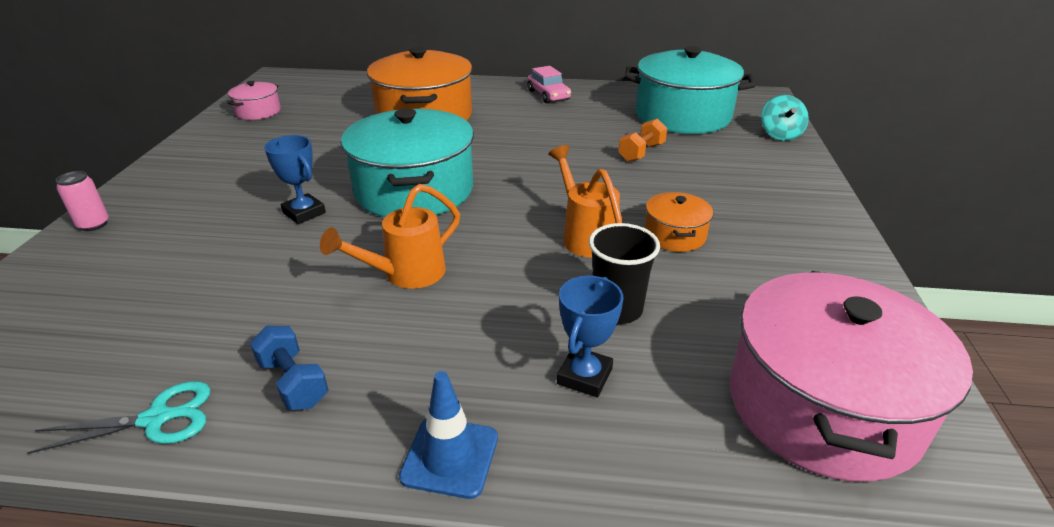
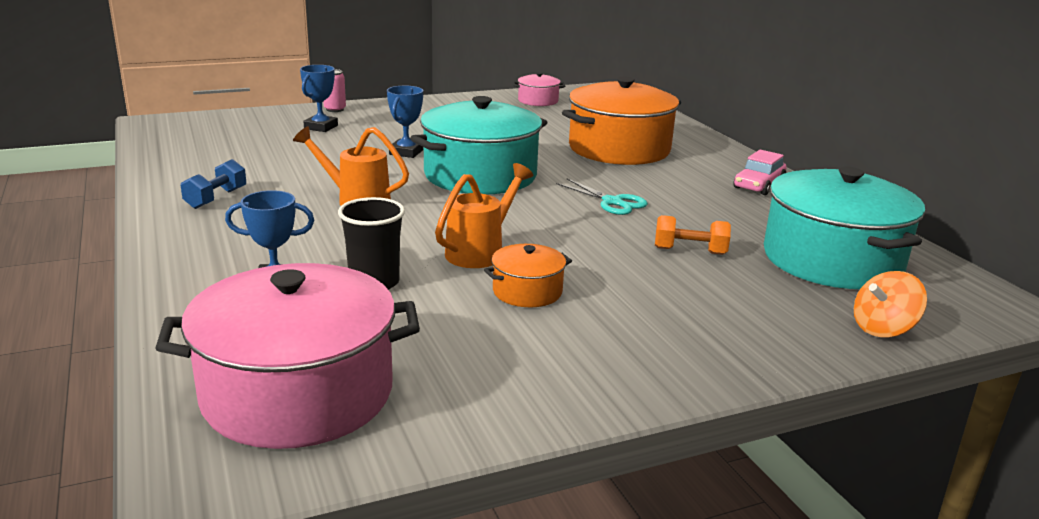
camera: 60 degrees right, 10 degrees down
turquoise scissors [27,381,211,454] -> turquoise scissors moved to [556,179,648,215]
blue traffic cone [399,371,498,499] -> none
turquoise spinning top [761,95,809,141] -> orange spinning top [854,271,927,337]
none -> blue trophy [300,65,338,132]

